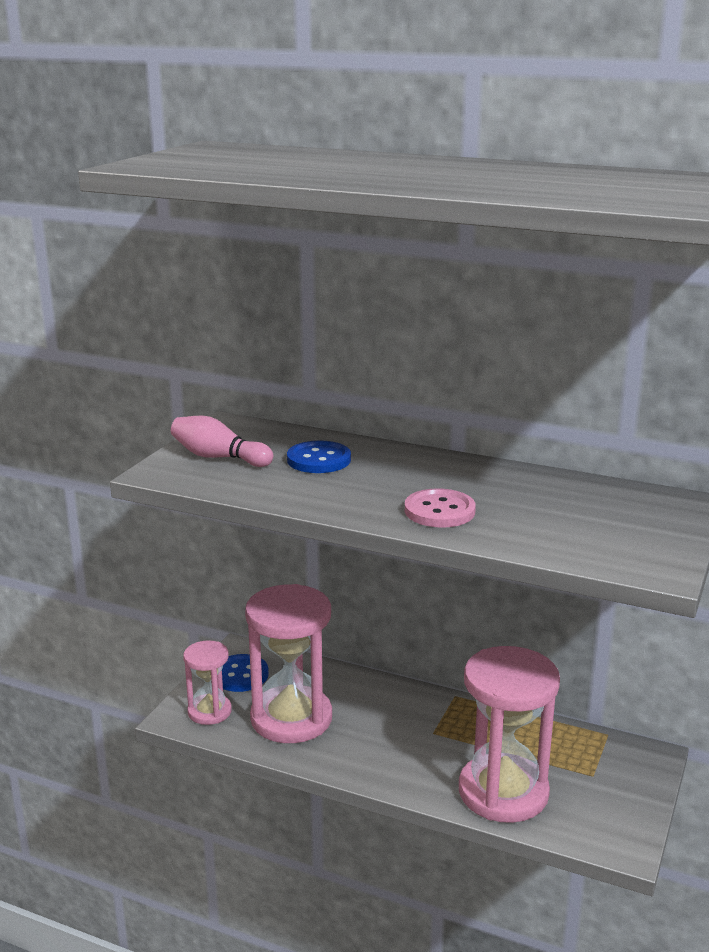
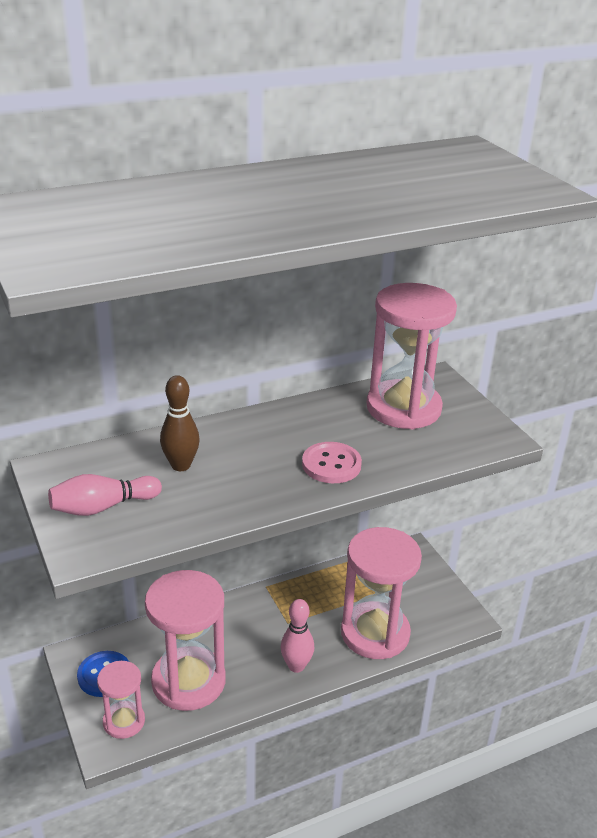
camera: 50 degrees left, 10 degrees up
blue button [287,440,351,473] -> brown bowling pin [160,375,200,471]
none -> pink bowling pin [280,599,314,673]
none -> pink hourglass [367,283,457,429]

